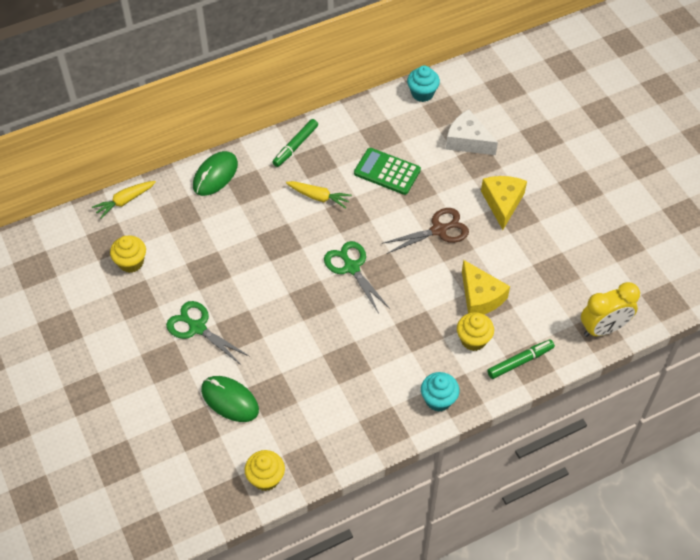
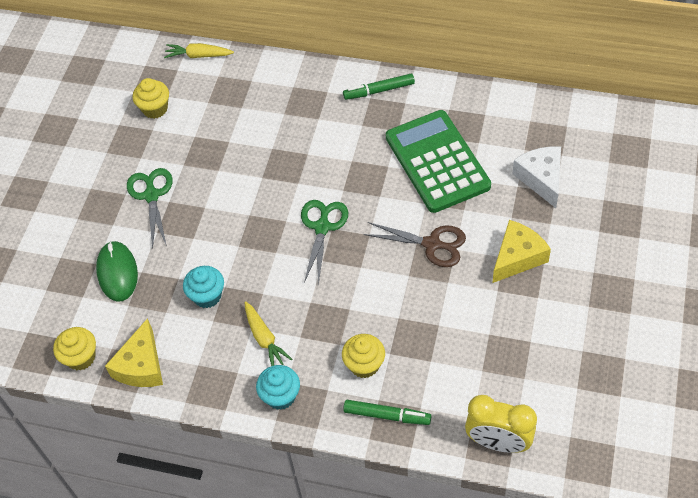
camera: 45 degrees right, 0 degrees up
green mouse [193,151,238,196] -> none
yellow carrot [286,181,352,209] -> yellow carrot moved to [244,301,292,366]
green calculator [354,148,421,195] -> green calculator [386,110,491,213], size x1.62
turquoise cupcake [407,66,440,102] -> turquoise cupcake moved to [183,266,224,308]
yellow cheese [462,260,510,314] -> yellow cheese moved to [105,318,163,387]

